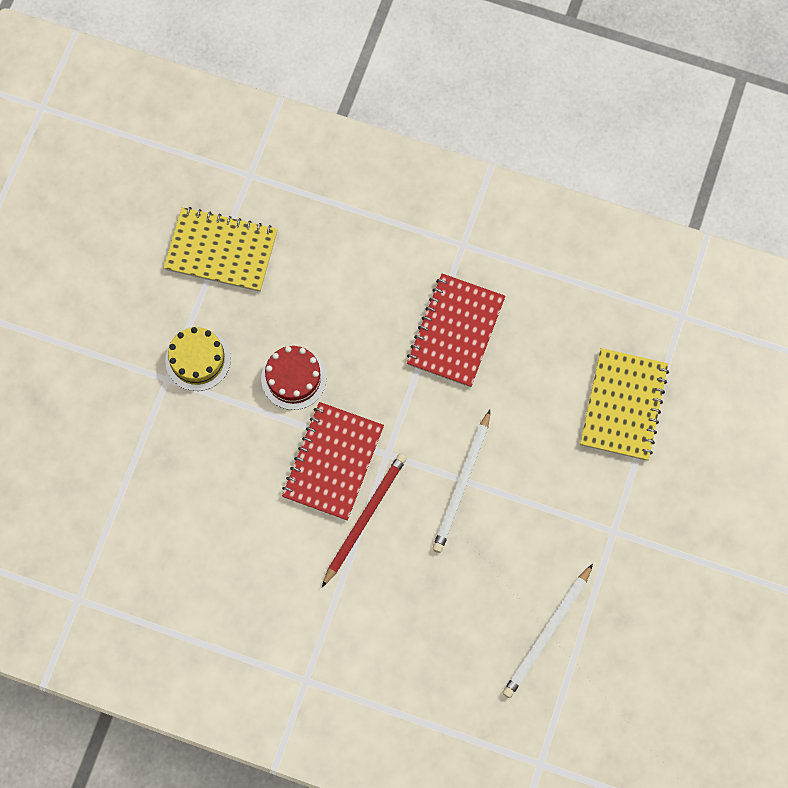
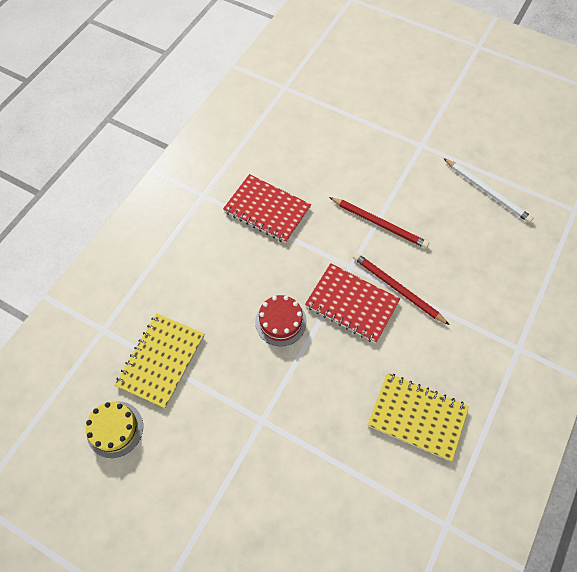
camera: 80 degrees left, 10 degrees down
yellow cake [165,327,231,391] -> yellow cake moved to [86,401,143,458]
white pencil [432,410,490,553] -> red pencil [329,197,429,248]
yellow notebook [580,348,669,461] -> yellow notebook moved to [368,373,469,461]

